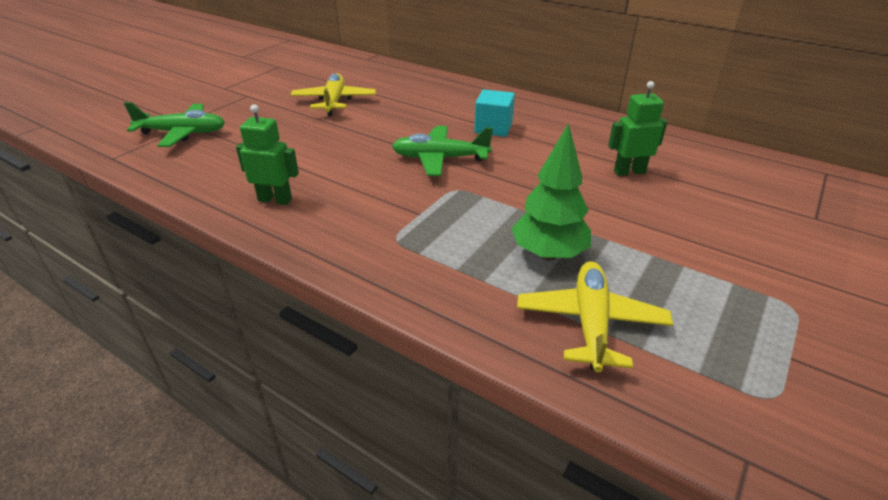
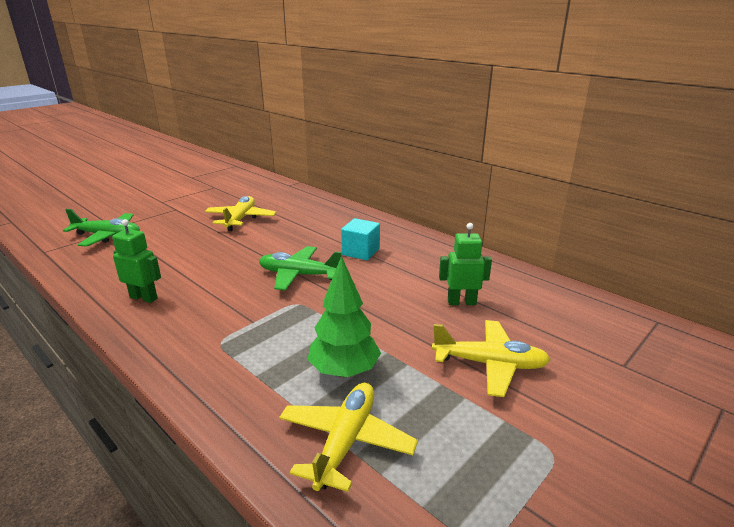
camera: 10 degrees right, 10 degrees down
none -> yellow plane [432,320,551,397]

